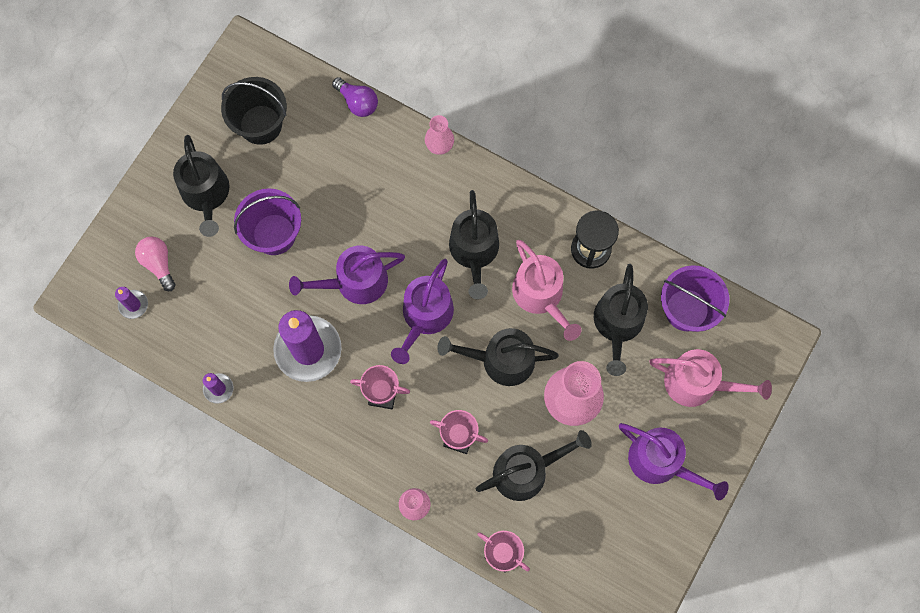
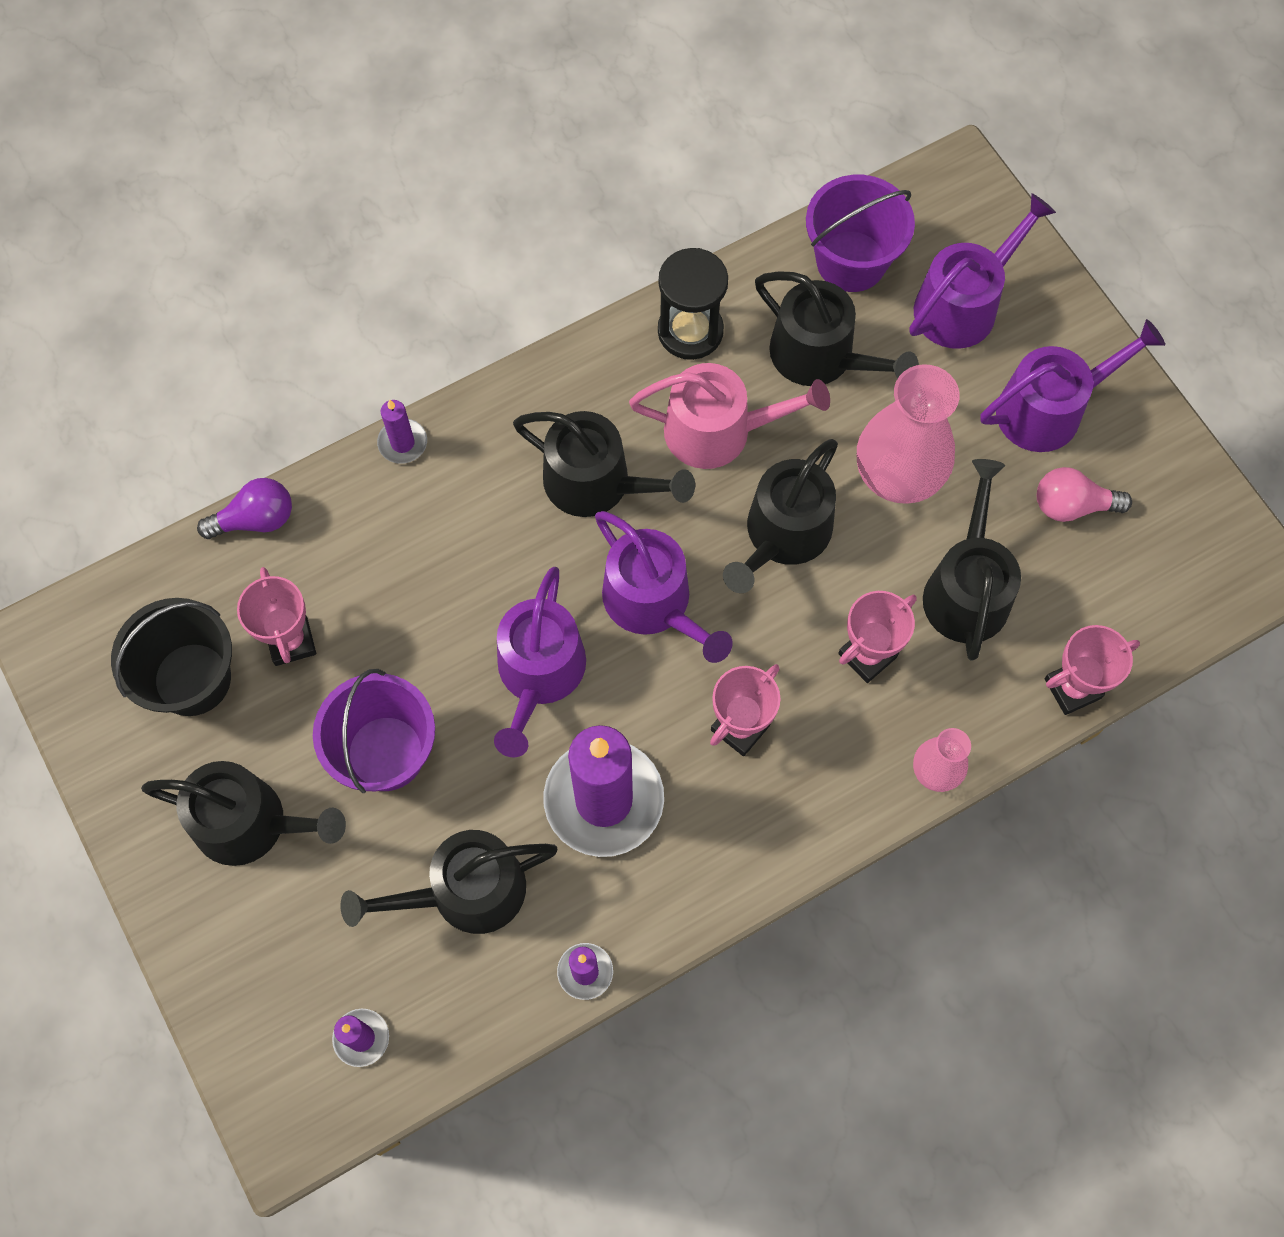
camera: 60 degrees left, 5 degrees down
pink light bulb [135,237,176,291] -> pink light bulb moved to [1037,467,1132,522]
pink vase [425,115,454,155] -> purple candle [377,399,427,464]
pink watering can [649,349,772,407] -> purple watering can [910,193,1056,349]
none -> pink trophy [237,567,316,666]
none -> black watering can [340,830,558,934]

